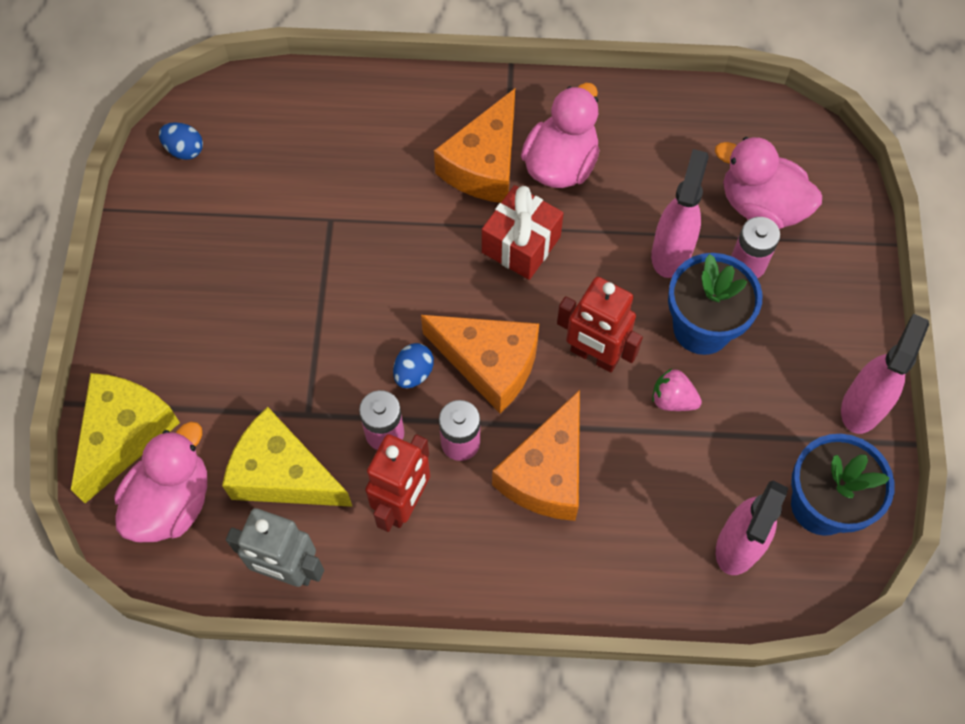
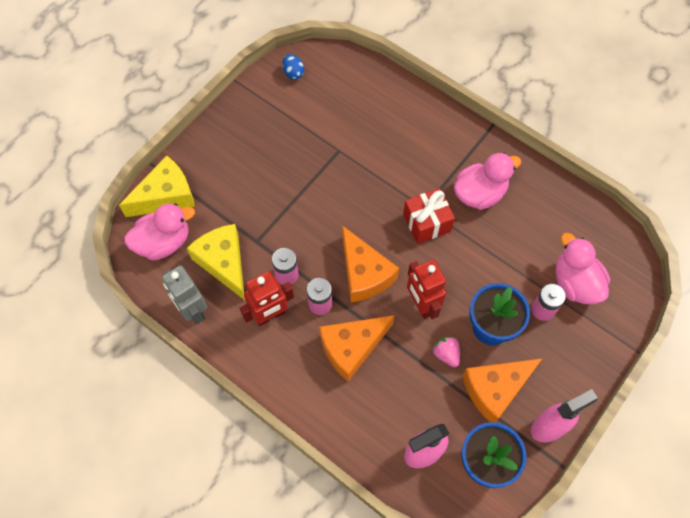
camera: 35 degrees right, 0 degrees up
blue egg [393,343,434,389] -> none
orange cheese [434,89,515,203] -> orange cheese moved to [462,358,543,422]
pink spray bottle [651,149,709,278] -> none

